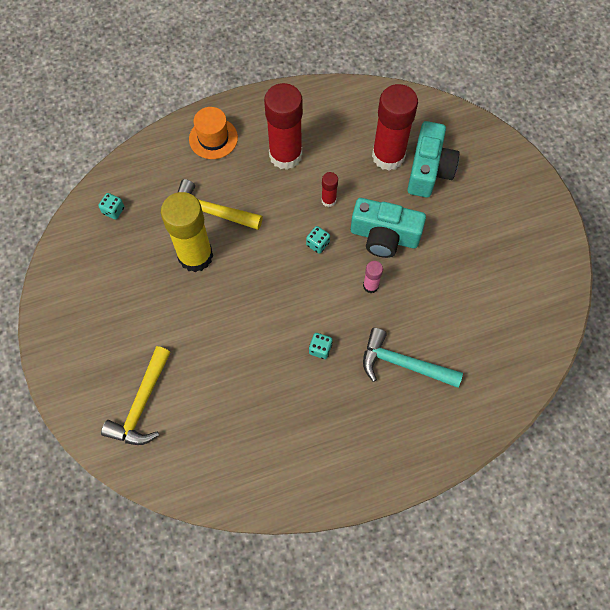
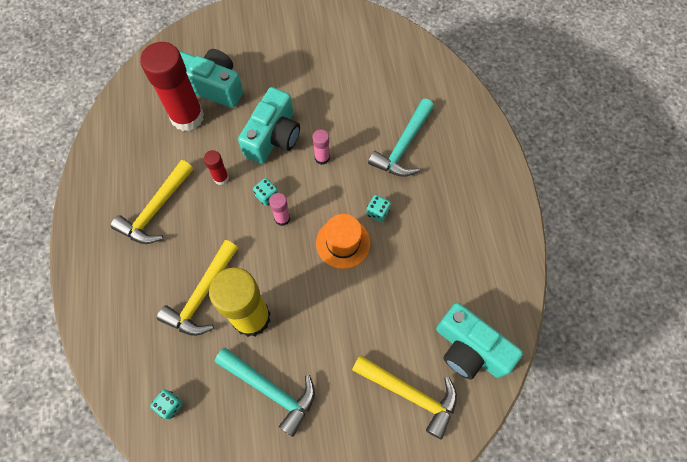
camera: 80 degrees left, 0 degrees up
orange hat [189,107,238,159] -> orange hat moved to [316,214,370,269]
red glue stick [264,83,303,170] -> yellow hammer [111,160,193,244]
none -> turquoise hammer [215,348,315,437]
none -> pink glue stick [269,193,290,226]
none -> turquoise camera [436,303,523,380]

